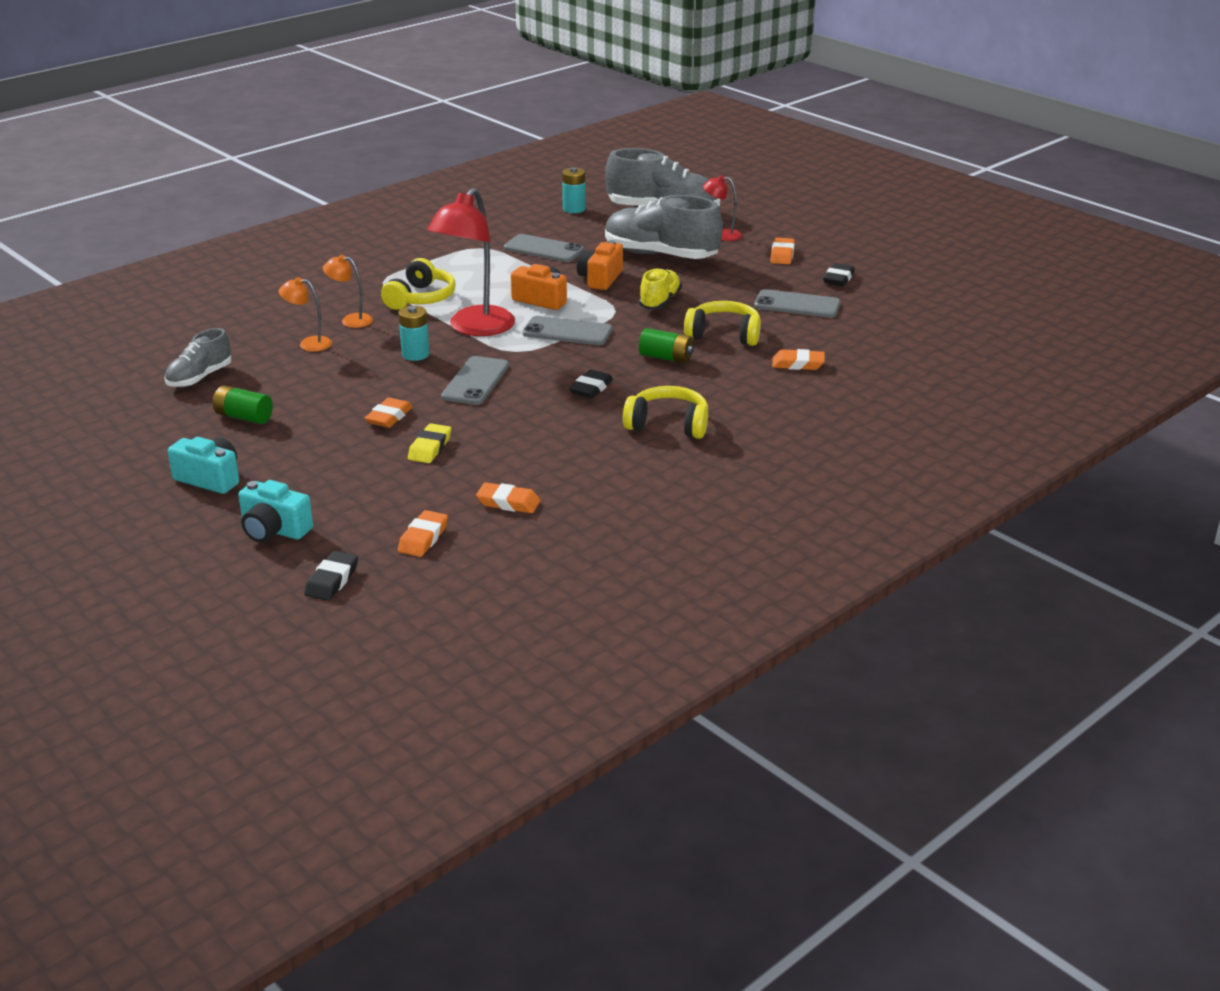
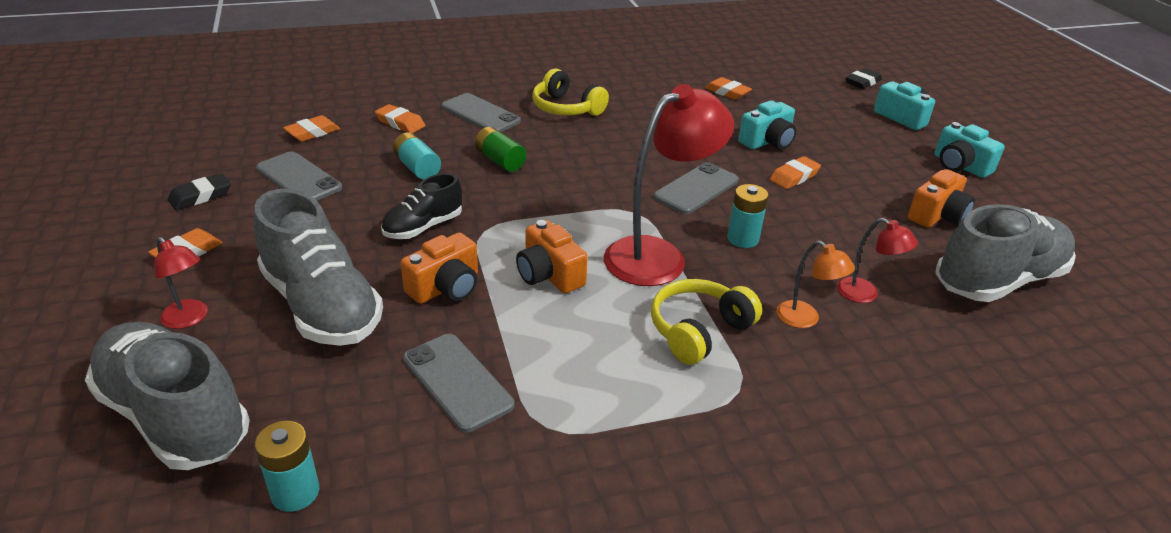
camera: 155 degrees left, 5 degrees up
grey shoe [165,328,232,388] -> grey shoe [935,204,1076,302], size x1.79
green battery [213,385,273,424] -> orange camera [908,169,975,228]
orange lamp [279,277,332,351] -> red lamp [837,218,918,303]
orange eraser [398,510,448,557] -> orange eraser moved to [283,115,340,141]
yellow eraser [408,423,451,463] -> turquoise camera [738,100,796,150]
grey phone [523,316,612,345] -> grey phone moved to [441,93,521,132]
black eraser [569,370,613,398] -> none
yellow shoe [639,268,682,309] -> black shoe [381,173,462,239]
yellow headphones [684,301,761,346] -> turquoise battery [393,133,441,180]

